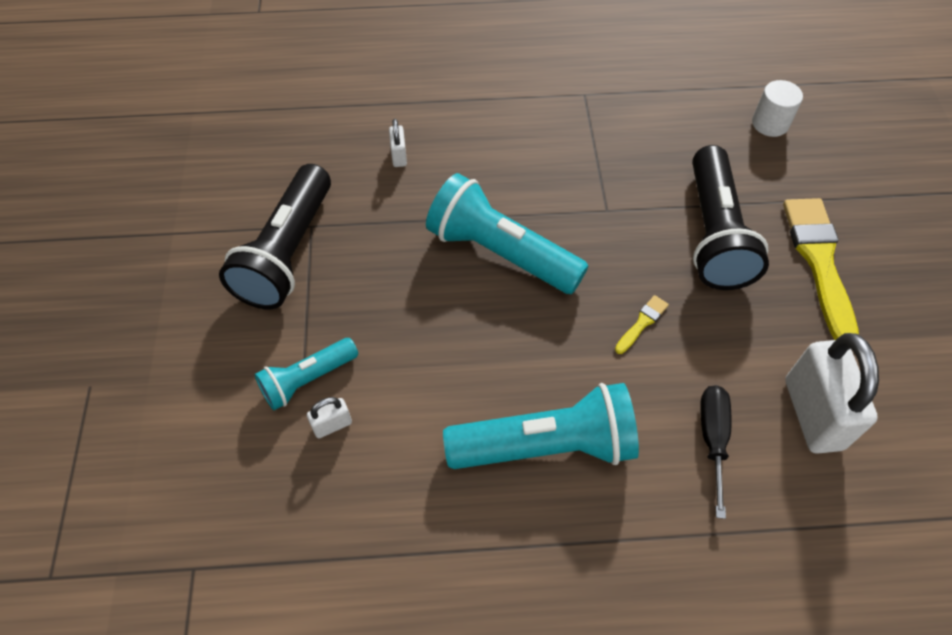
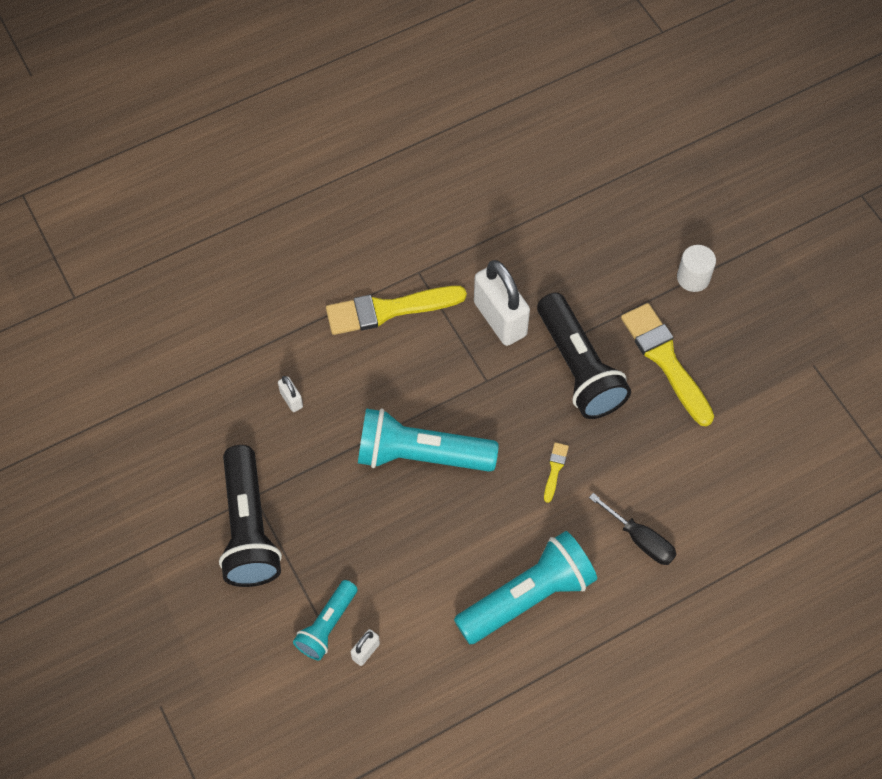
camera: 25 degrees left, 5 degrees up
black screwdriver [700,385,732,519] -> black screwdriver turned 150 degrees clockwise [589,493,677,565]
white cylinder [752,80,803,137] -> white cylinder moved to [677,245,716,292]
white padlock [785,333,879,454] -> white padlock moved to [474,260,530,346]
none -> yellow brush [326,286,467,335]

